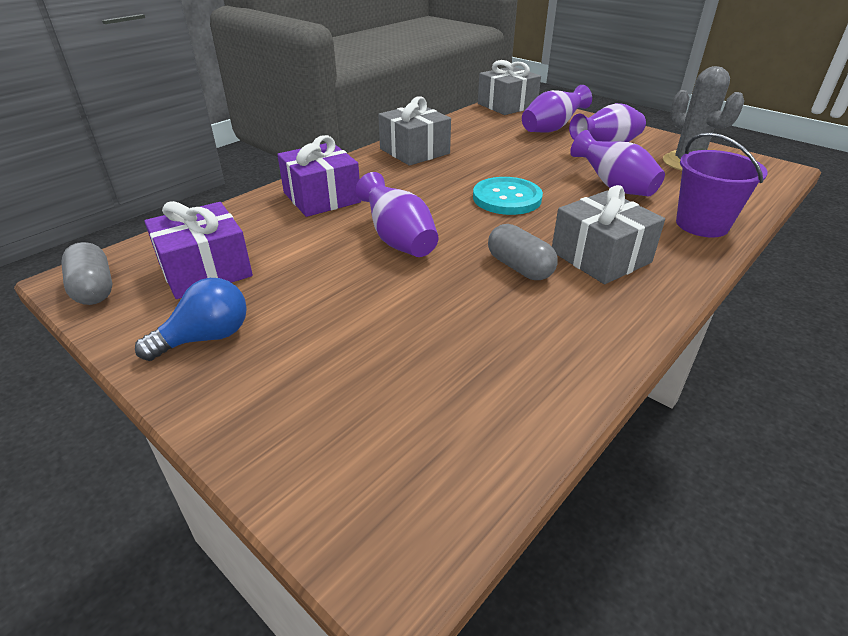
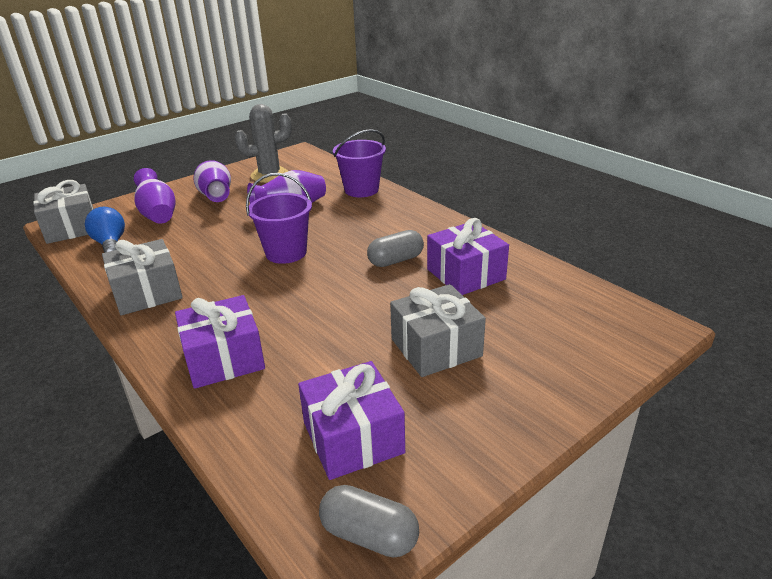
camera: 80 degrees left, 5 degrees down
grey capsule [61,242,112,305] -> grey capsule turned 45 degrees clockwise [319,485,419,558]
blue light bulb [135,278,247,361] -> blue light bulb moved to [85,207,125,253]
purple vase [355,172,439,257] -> none
turquoise button [473,177,543,215] -> purple bucket [246,173,312,264]
grey gift [552,185,665,284] -> grey gift moved to [390,284,486,377]
none -> purple gift [427,218,509,295]

